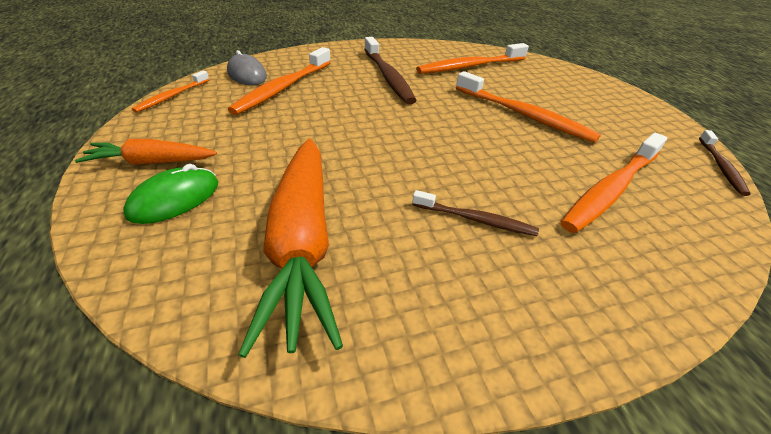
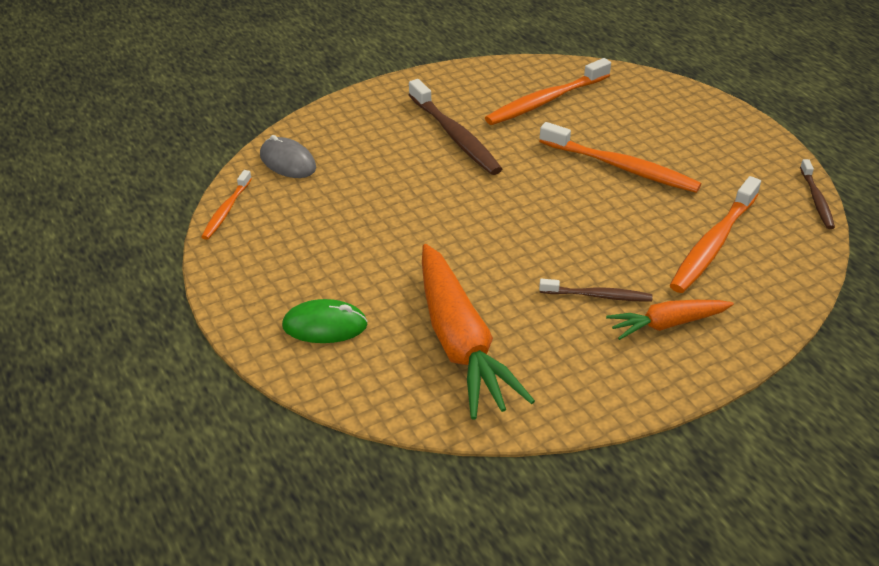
camera: 10 degrees left, 0 degrees up
orange carrot [75,139,217,165] -> orange carrot moved to [606,300,734,340]
green mouse [123,164,218,224] -> green mouse turned 60 degrees clockwise [282,299,368,343]
orange toothbrush [228,47,331,115] -> none

